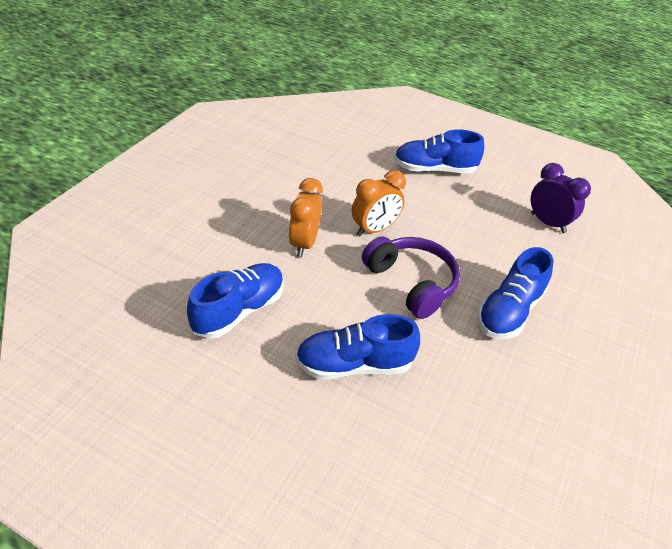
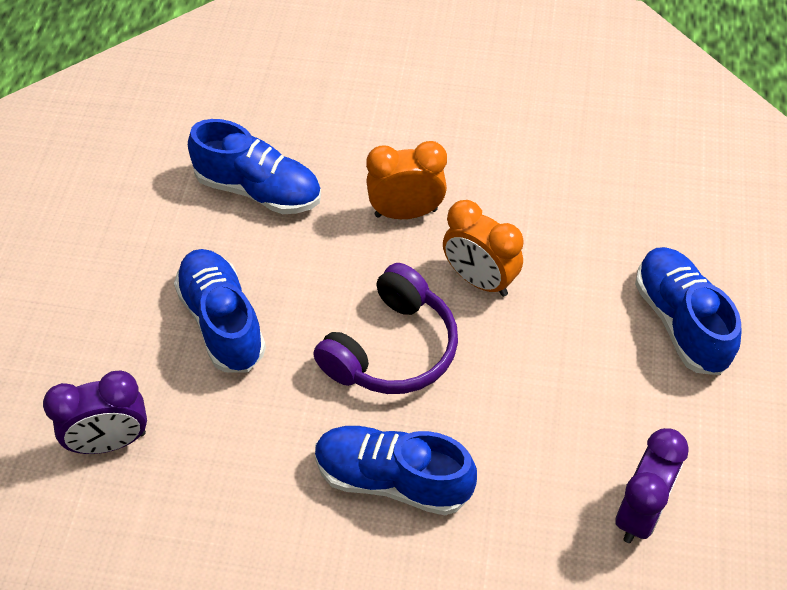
camera: 75 degrees right, 10 degrees up
none -> purple clock [43,371,147,454]

